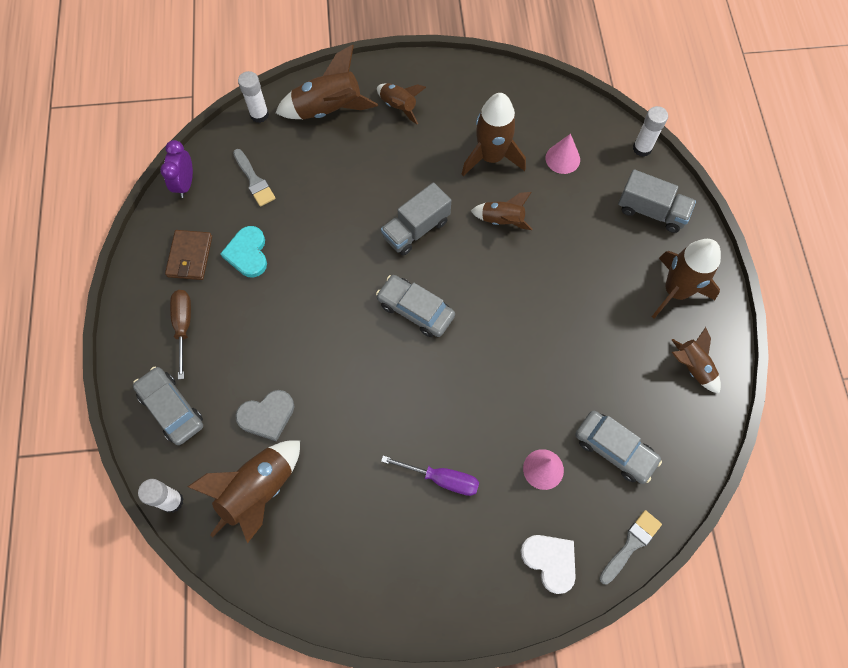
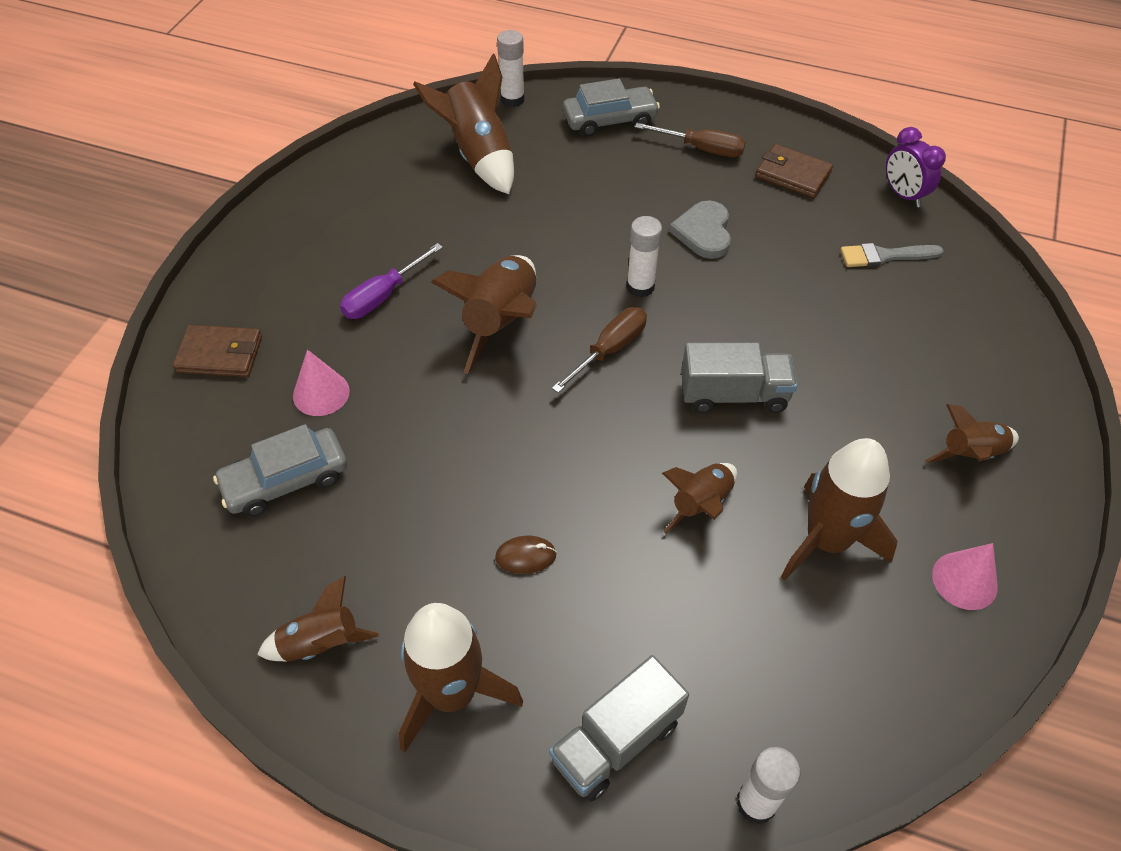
camera: 115 degrees right, 15 degrees down
purple clock [160,140,193,198] -> purple clock turned 150 degrees counterclockwise [886,127,946,207]
turquoise heart [220,226,267,278] -> none
grey heart [235,390,294,441] -> grey heart moved to [669,200,731,259]
white glue stick [238,71,269,123] -> white glue stick moved to [626,216,662,297]
brown rocket [276,44,378,119] -> brown rocket moved to [431,255,537,374]
grey car [376,275,455,337] -> brown screwdriver [552,307,647,393]
grey truck [381,182,451,256] -> grey truck turned 105 degrees clockwise [681,342,797,413]
white heart [521,535,576,594] -> brown wallet [173,325,262,377]
pink cone [546,134,580,174] -> pink cone moved to [932,543,998,610]
grey brush [599,510,662,584] -> none
none -> brown mouse [495,536,557,574]

